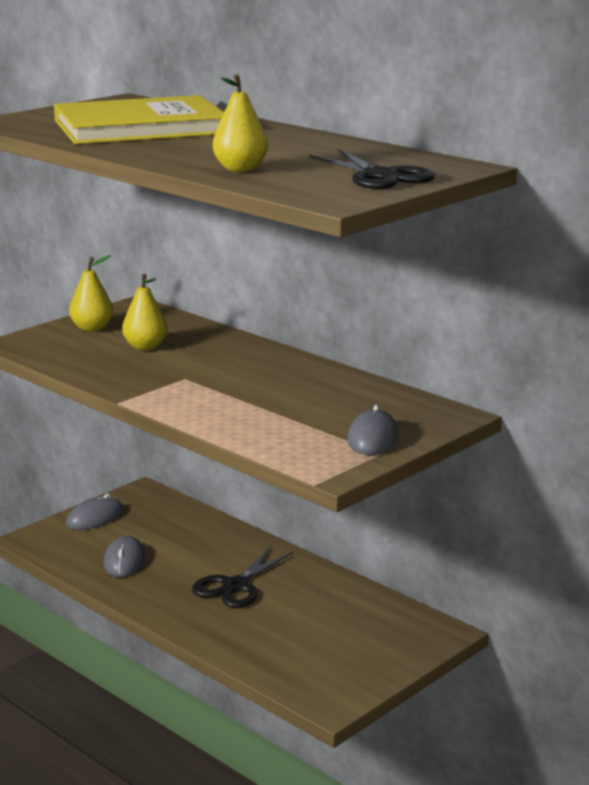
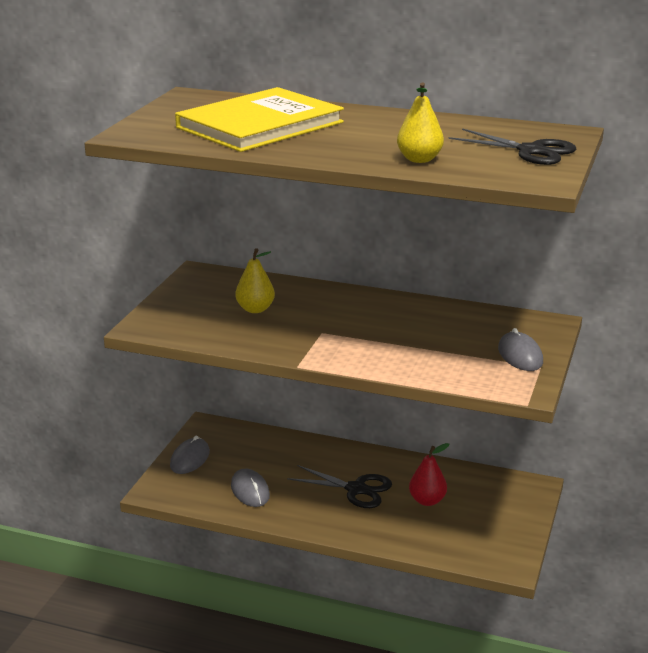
camera: 25 degrees left, 5 degrees up
yellow pear [69,255,113,332] -> none
black scissors [192,546,294,608] -> black scissors turned 75 degrees counterclockwise [287,465,392,508]
none -> red pear [409,443,449,506]

